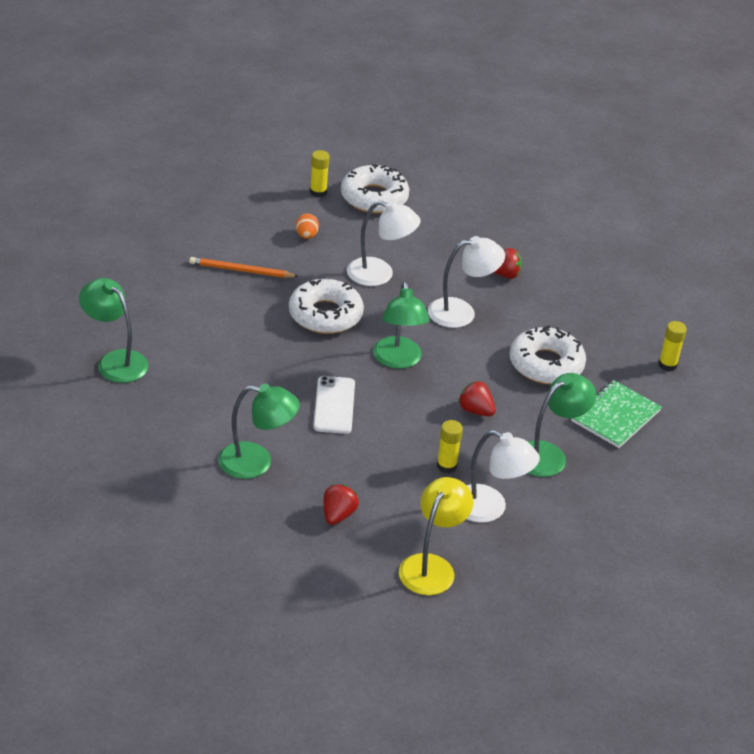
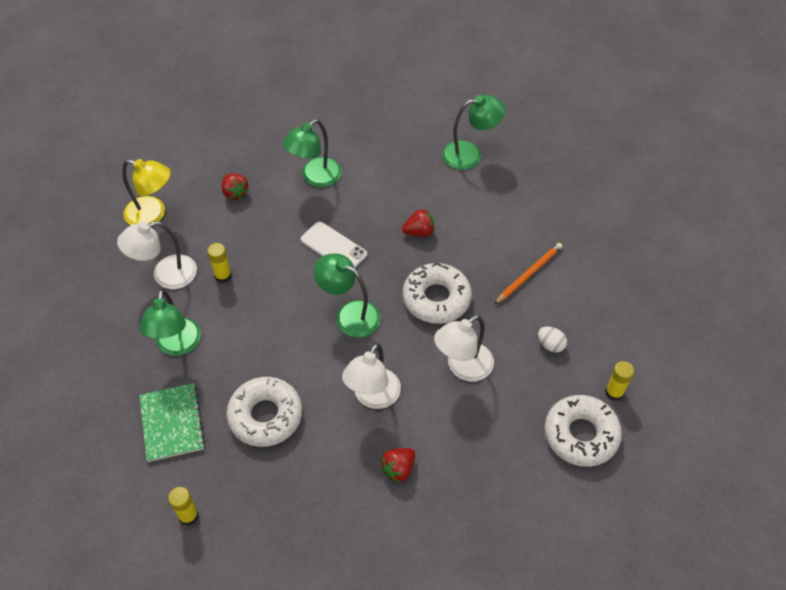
camera: 130 degrees right, 15 degrees up
orange egg [296,214,319,239] -> white egg [538,326,567,353]
yellow lamp [399,477,474,595] -> yellow lamp turned 45 degrees counterclockwise [122,159,171,225]
red strawberry [458,381,496,416] -> red strawberry moved to [402,209,434,237]

